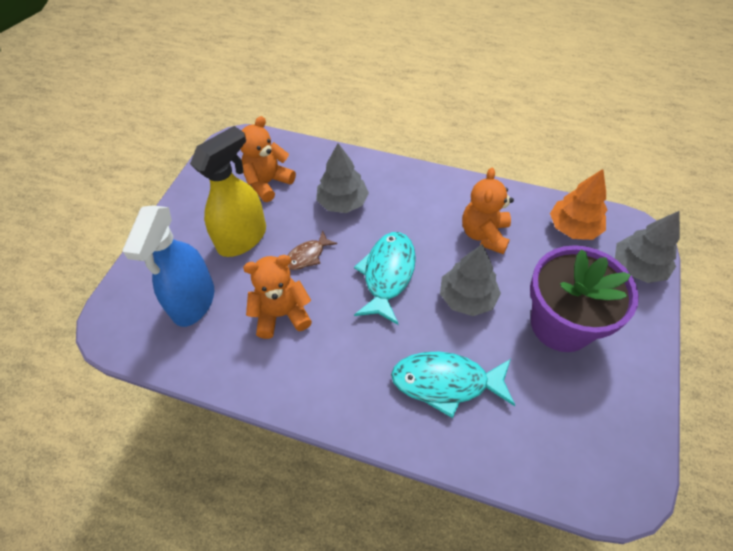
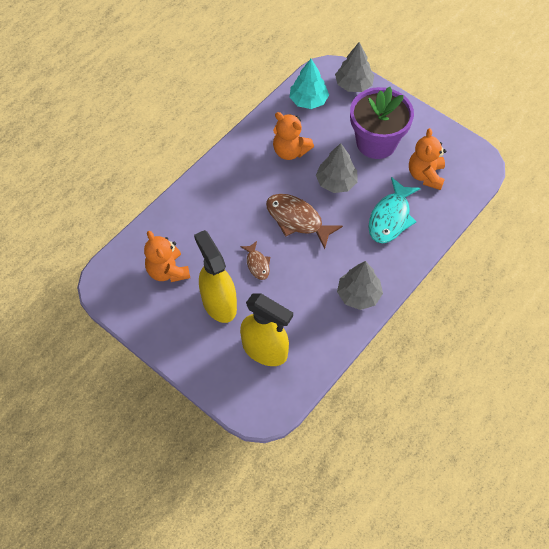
camera: 70 degrees left, 5 degrees up
blue spray bottle [122,205,214,327] -> yellow spray bottle [240,293,293,366]
orange teddy bear [243,255,312,339] -> orange teddy bear moved to [409,128,446,190]
grey tree [316,143,369,213] -> grey tree moved to [337,261,383,310]
turquoise fish [354,232,416,325] -> brown fish [266,194,343,249]
orange tree [550,169,607,240] -> turquoise tree [290,59,329,109]

